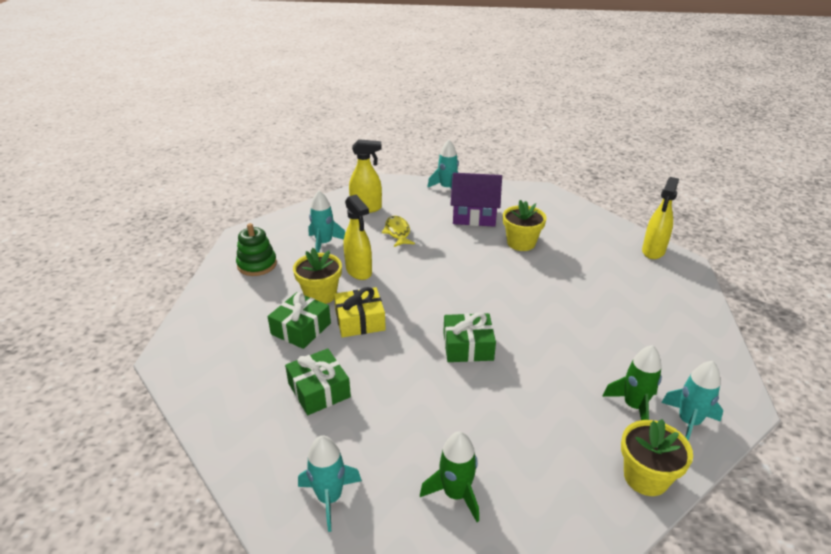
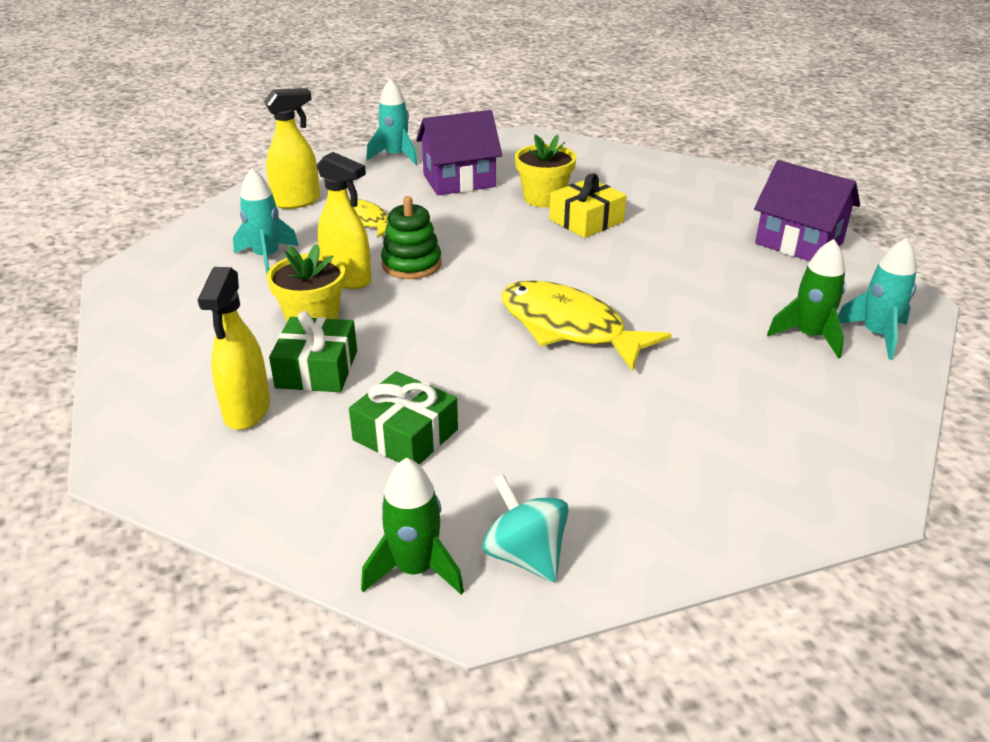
camera: 25 degrees left, 0 degrees up
green stacking toy [236,223,277,276] -> green stacking toy moved to [381,196,442,279]
turquoise rocket [298,435,362,532] -> turquoise spinning top [482,474,569,582]
yellow gift [334,287,386,338] -> yellow gift moved to [549,173,627,238]
green rocket [420,431,479,522] -> green rocket moved to [361,457,464,595]
green gift [443,313,496,362] -> yellow fish [501,280,672,371]
yellow flower pot [621,419,693,496] -> none
yellow spray bottle [642,177,679,259] -> yellow spray bottle moved to [198,267,270,430]
none -> purple house [754,160,860,261]

